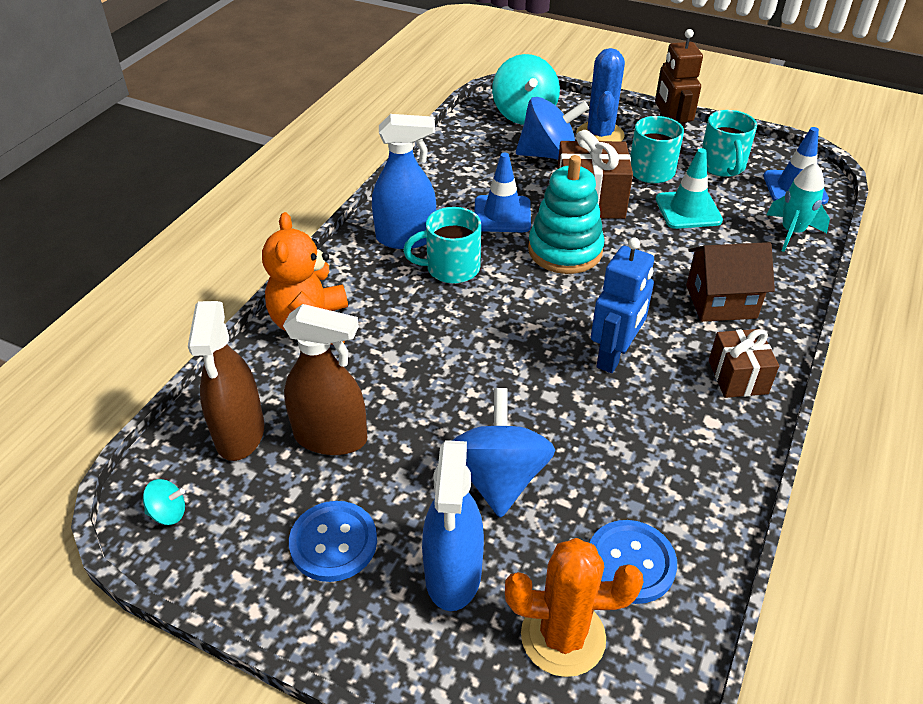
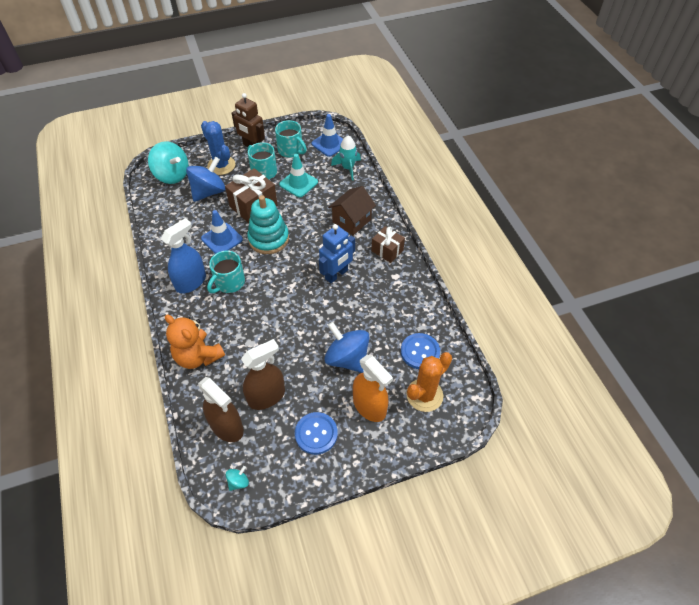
camera: 45 degrees left, 10 degrees up
blue spray bottle [422,440,484,611] -> orange spray bottle [353,355,393,422]
blue robot [591,237,654,373] -> blue robot turned 60 degrees clockwise [319,224,355,283]

